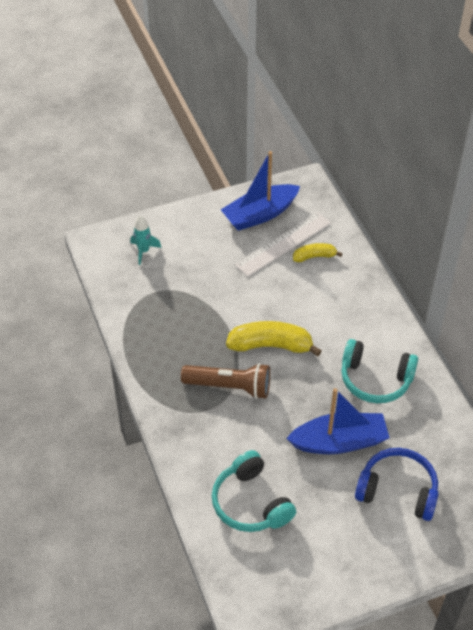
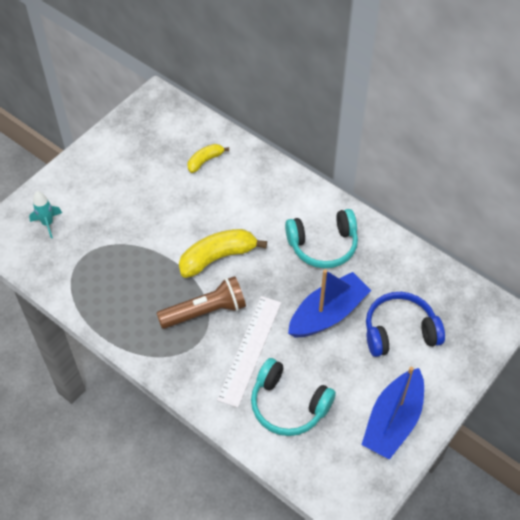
camera: 30 degrees left, 5 degrees up
blue boat [221,151,300,231] -> blue boat moved to [361,367,424,459]
white ruler [235,212,331,277] -> white ruler moved to [217,296,281,408]

